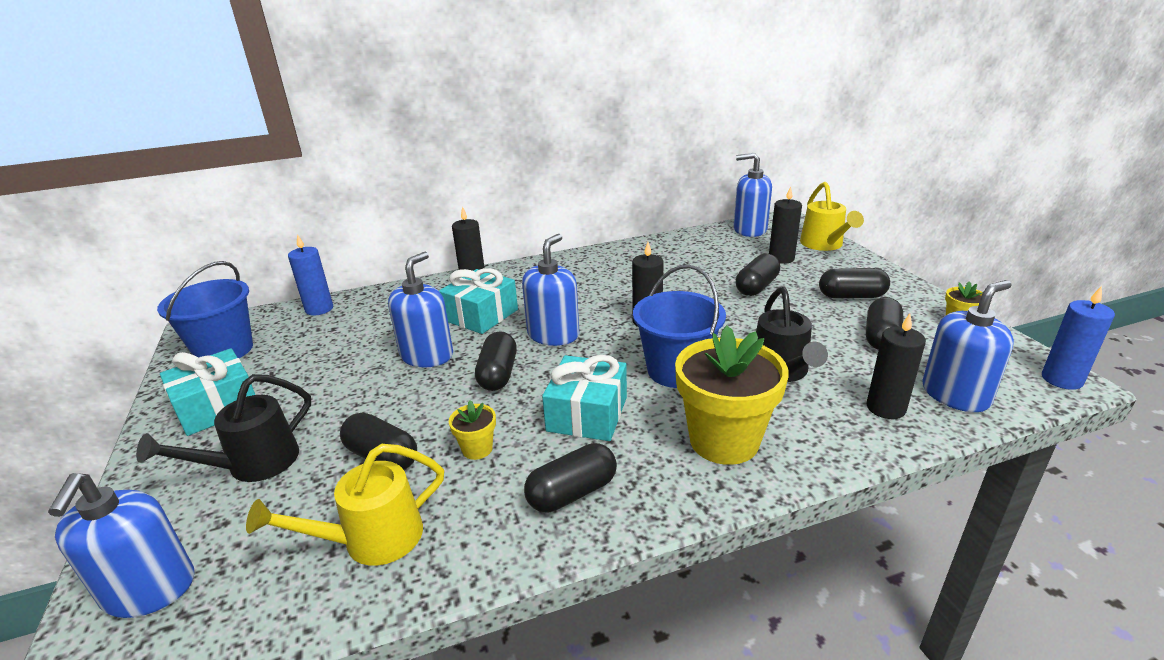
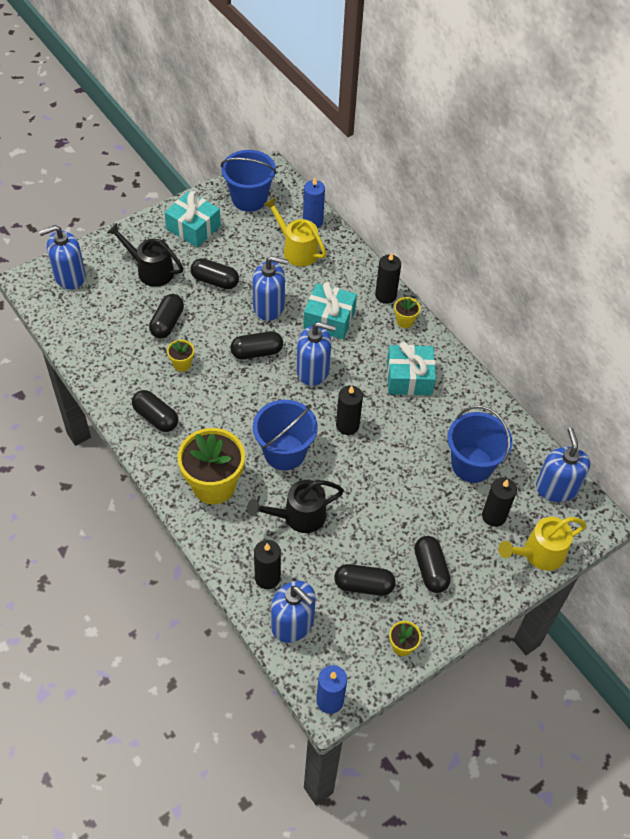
camera: 70 degrees right, 25 degrees up
yellow watering can [246,444,444,566] -> yellow watering can moved to [263,197,326,266]
turquoise gift [542,355,627,441] -> turquoise gift moved to [387,342,436,395]
black capsule [736,254,780,296] -> black capsule moved to [191,258,239,289]
none -> yellow flower pot [394,297,420,328]
none -> blue bucket [447,406,513,483]

